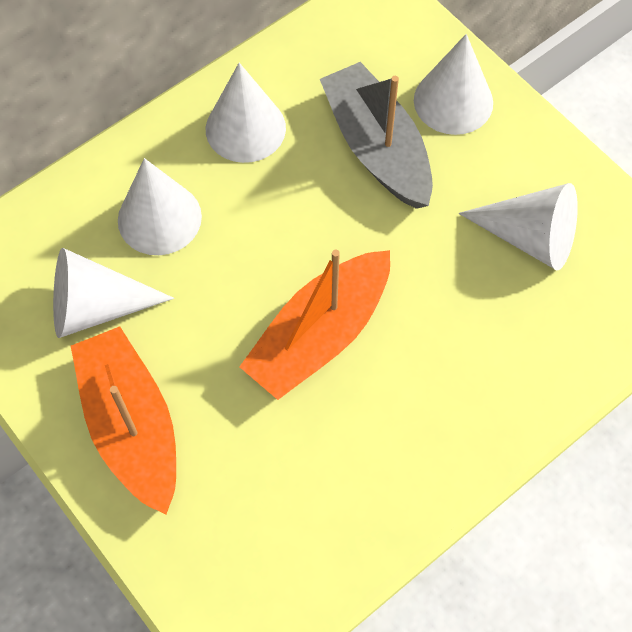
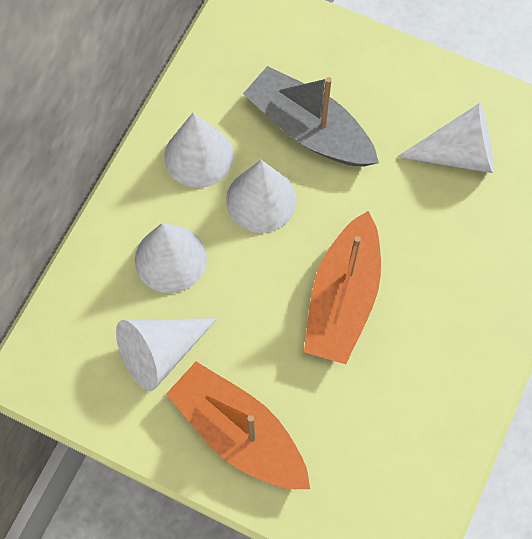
camera: 25 degrees left, 5 degrees up
white cone [414,34,493,135] -> white cone moved to [226,160,297,233]

